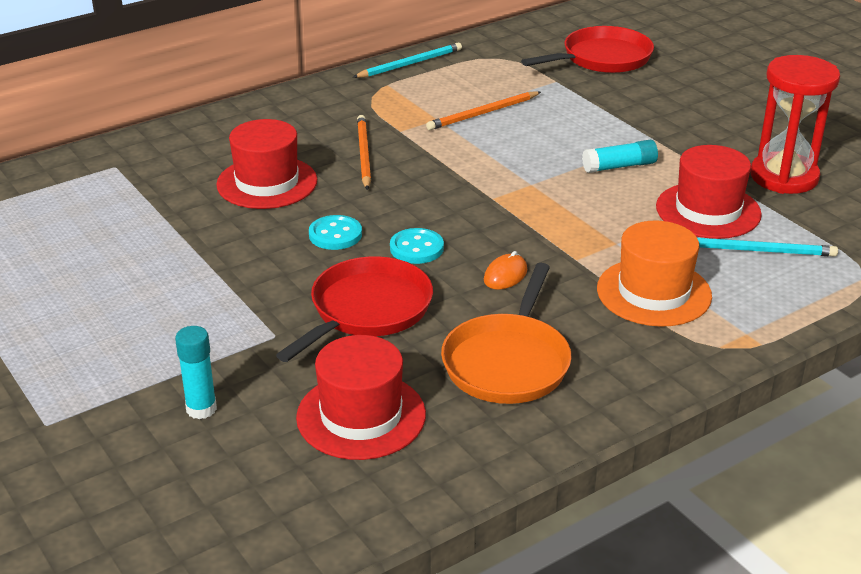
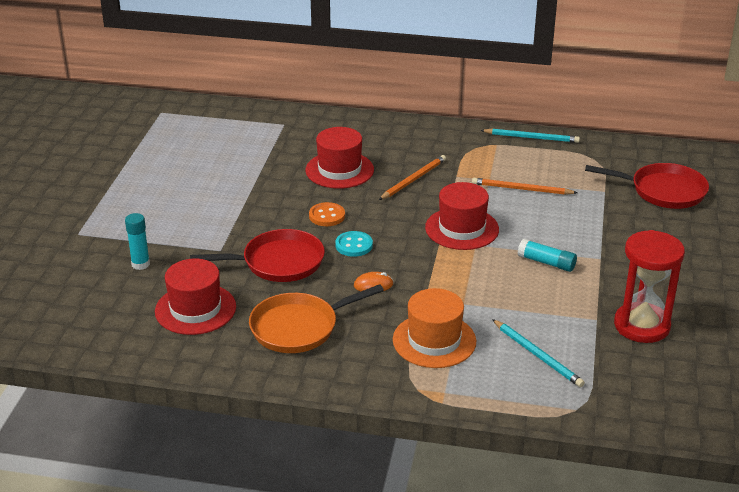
camera: 45 degrees right, 0 degrees up
turquoise button [309,215,362,250] -> orange button [309,202,345,226]
red hat [656,145,762,239] -> red hat moved to [425,182,499,250]

